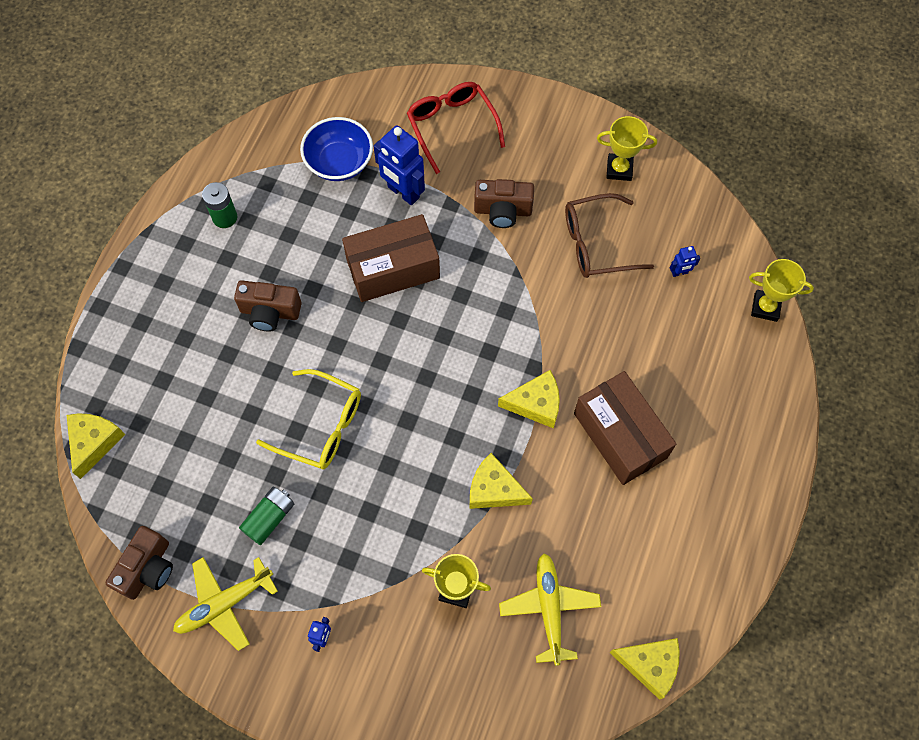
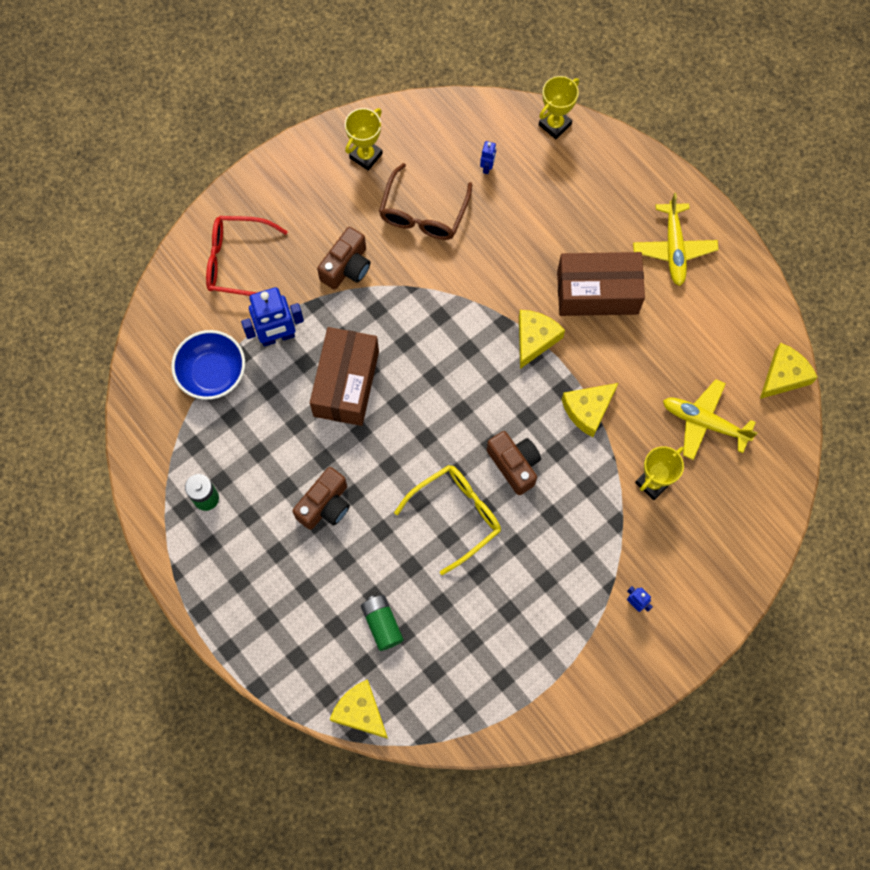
camera: 60 degrees left, 5 degrees up
brown camera [105,526,173,600] -> brown camera moved to [487,431,541,495]
yellow plane [173,557,278,651] -> yellow plane moved to [633,193,719,286]
green battery [239,487,294,545] -> green battery moved to [361,595,404,651]

